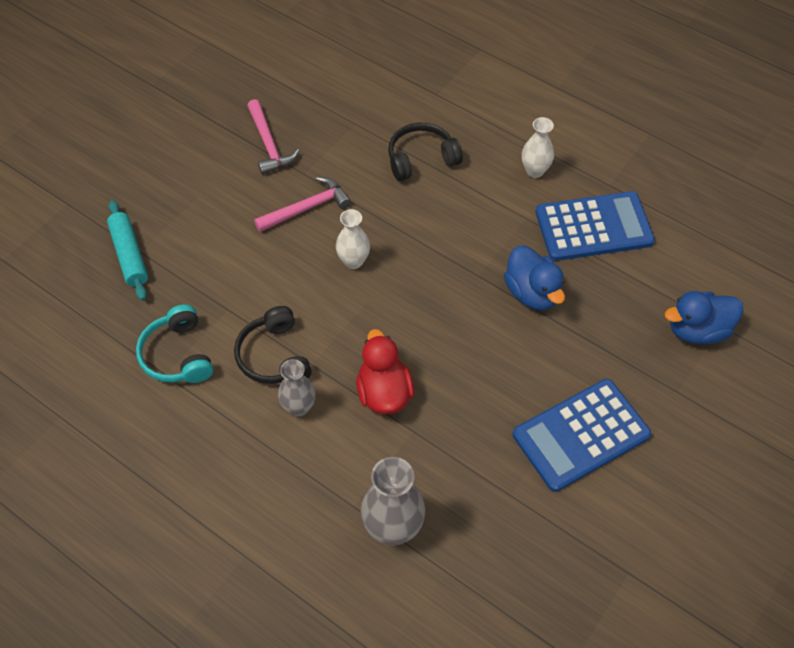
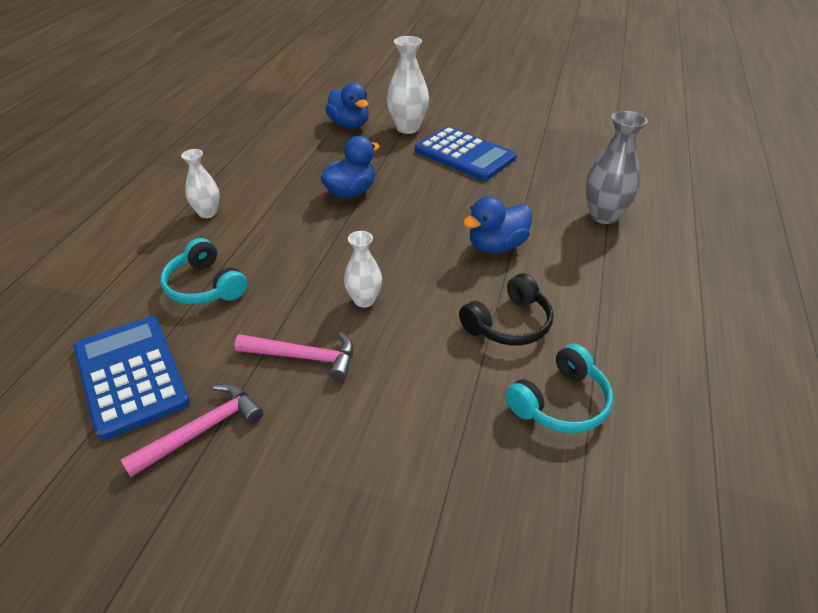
camera: 110 degrees left, 15 degrees down
turquoise rolling pin [107,200,148,301] -> none
pink hammer [254,177,351,232] -> pink hammer turned 150 degrees clockwise [235,332,354,381]
grey vase [278,359,316,417] -> none
red duck [356,329,414,414] -> blue duck [463,196,532,253]
black headphones [388,123,463,181] -> turquoise headphones [160,238,247,304]
blue calculator [535,191,655,261] -> blue calculator moved to [74,316,190,440]
none -> white vase [387,36,429,134]

